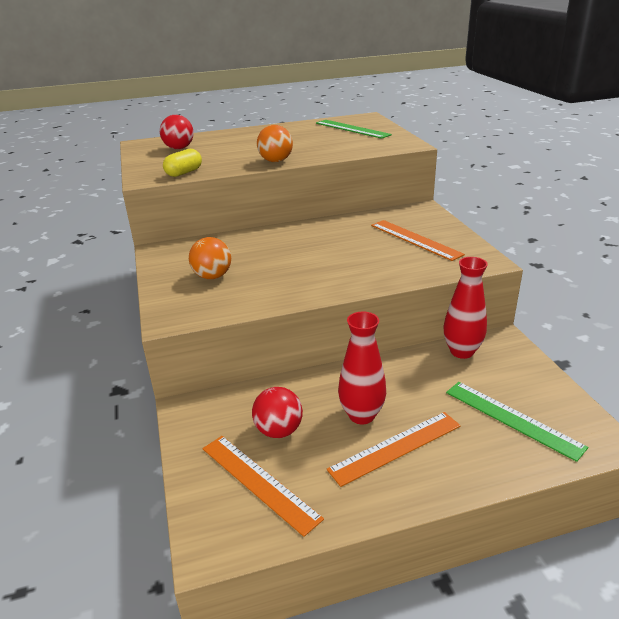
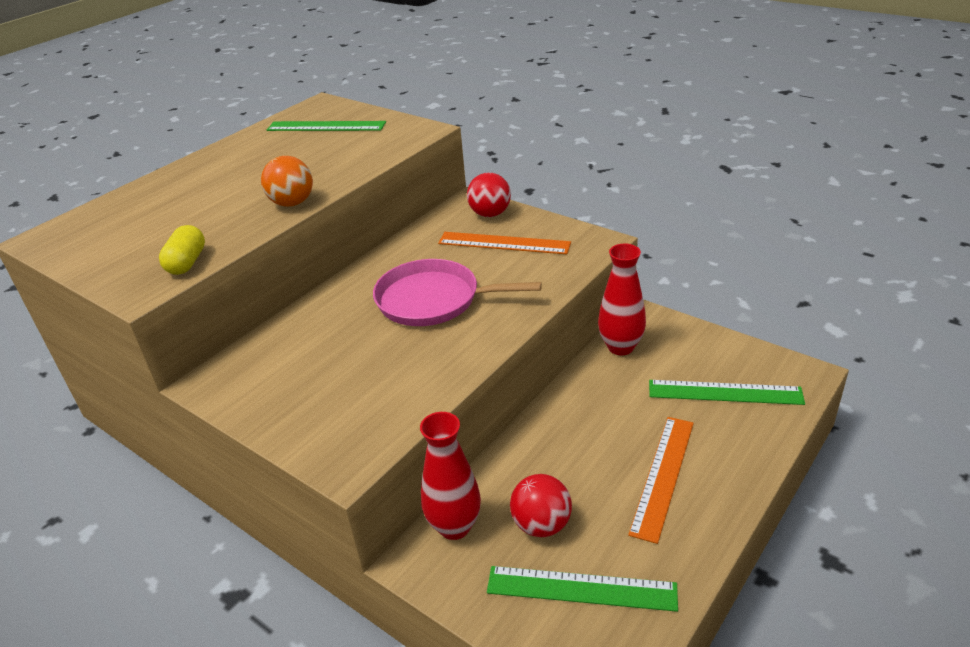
camera: 35 degrees left, 5 degrees up
red ball [160,115,194,149] -> red ball moved to [467,173,511,217]
orange ball [189,237,231,279] -> none
orange ruler [203,436,324,537] -> green ruler [487,566,678,612]
red vase [338,312,386,424] -> red vase moved to [420,412,481,540]
none -> pink pan [373,259,542,326]

